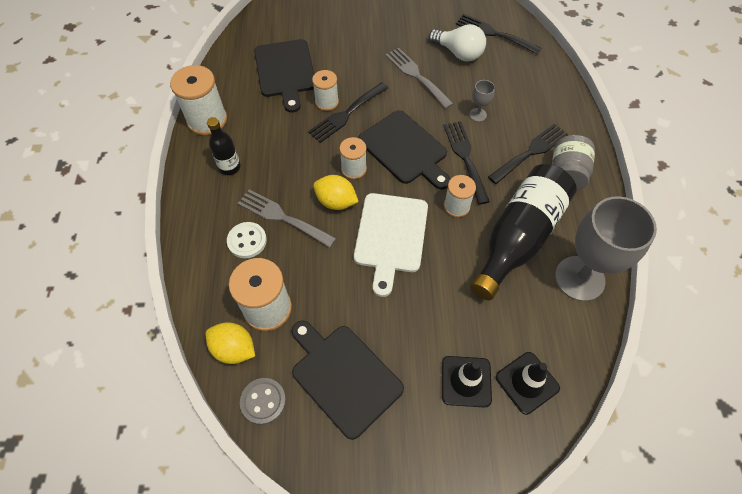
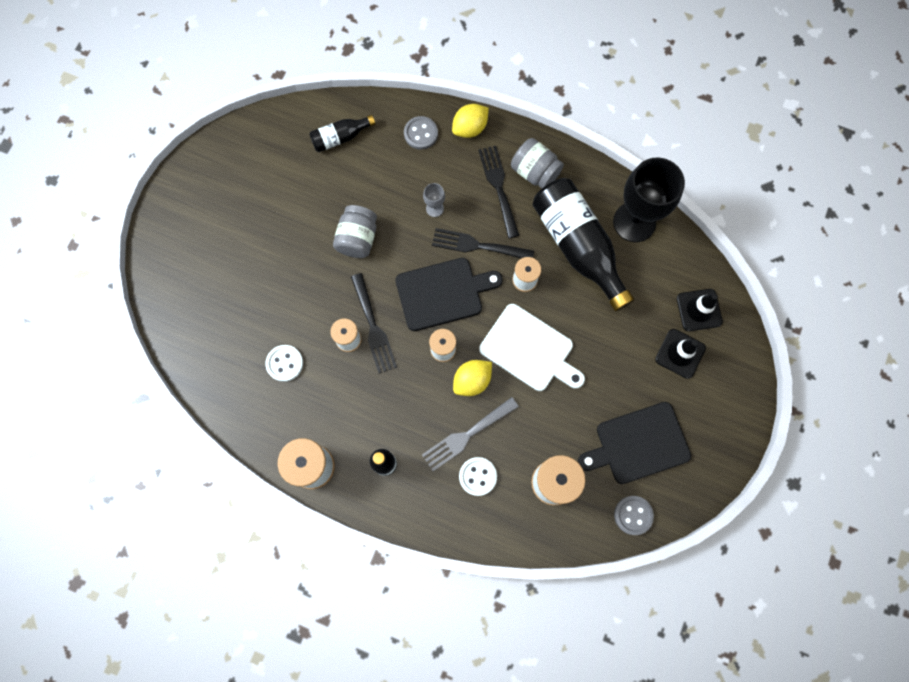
camera: 65 degrees left, 15 degrees up
yellow lemon [206,322,255,364] -> yellow lemon moved to [452,104,489,138]
black cutting board [254,39,314,113] -> white button [266,345,303,382]
grey fork [385,48,453,109] -> grey jar [333,205,377,258]
white light bulb [429,24,486,62] -> none
black fork [456,14,541,54] -> black bottle [309,115,375,152]
grey goblet [555,196,657,301] -> black goblet [613,157,685,242]
none -> grey button [404,116,438,149]

